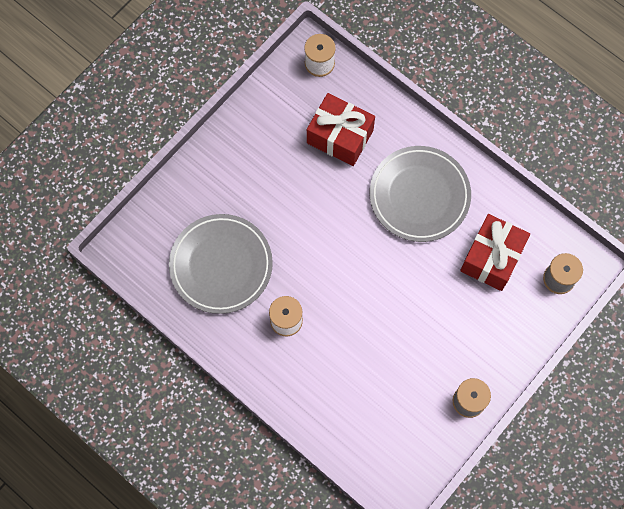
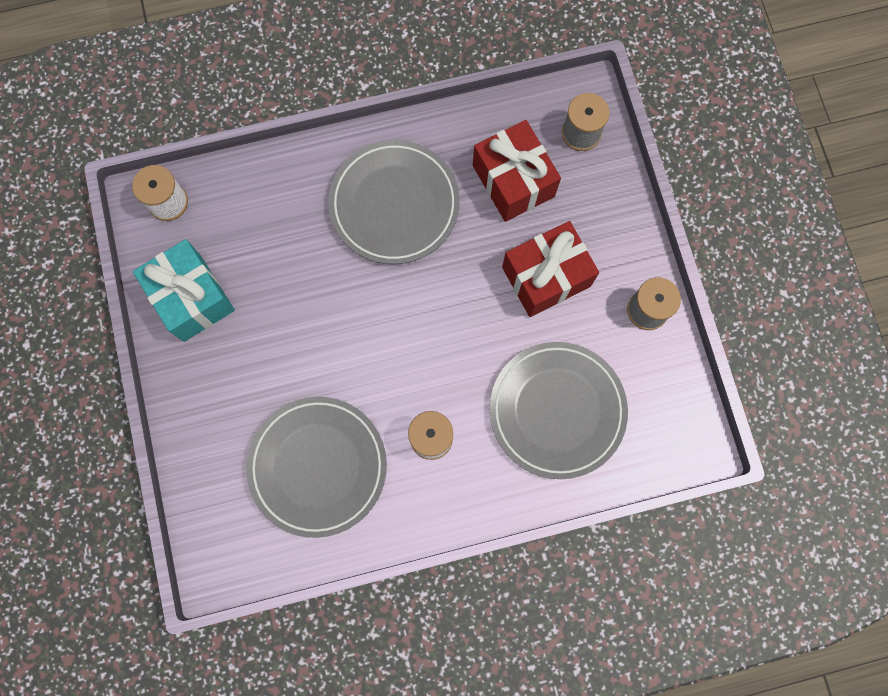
camera: 55 degrees left, 5 degrees up
red gift [307,93,375,166] -> red gift moved to [502,221,599,317]
none -> turquoise gift [133,239,235,342]
none -> grey plate [490,342,628,479]

